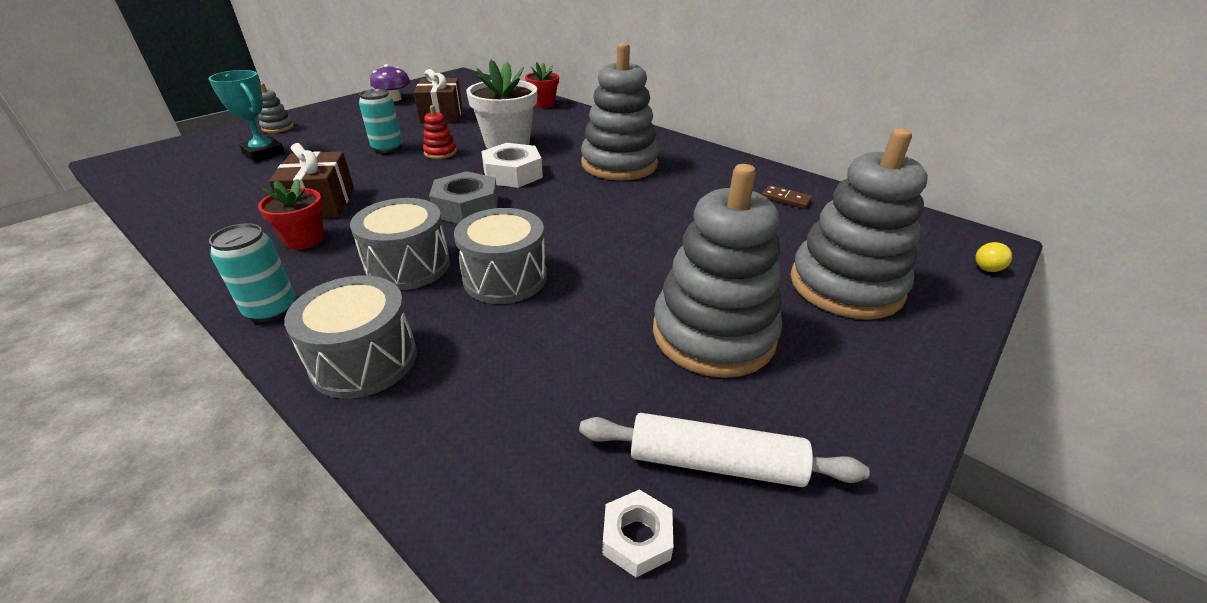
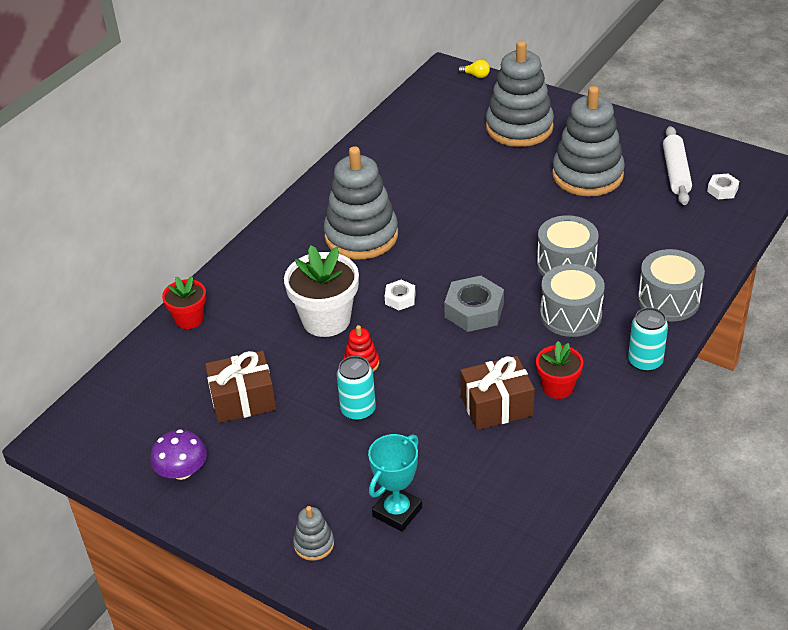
camera: 95 degrees left, 5 degrees up
white nut [481,143,543,188] -> white nut [385,280,416,310], size x0.55
brown domino [762,185,812,209] -> none

